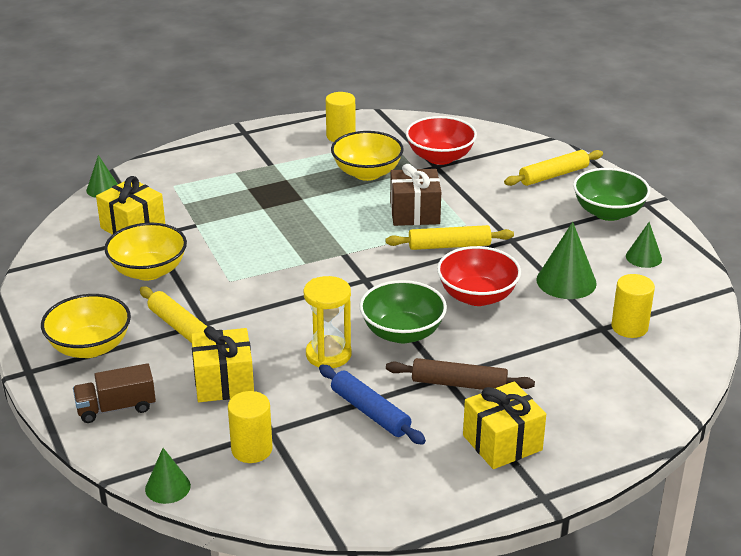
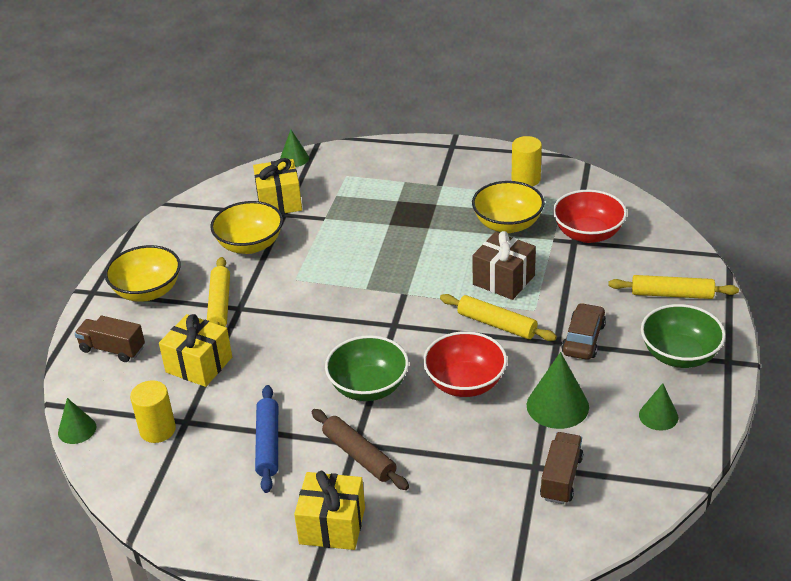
camera: 40 degrees right, 5 degrees up
yellow hourglass [304,276,352,368] -> none
yellow cylinder [612,274,655,338] -> brown truck [540,432,583,504]
none -> brown car [562,303,606,360]

